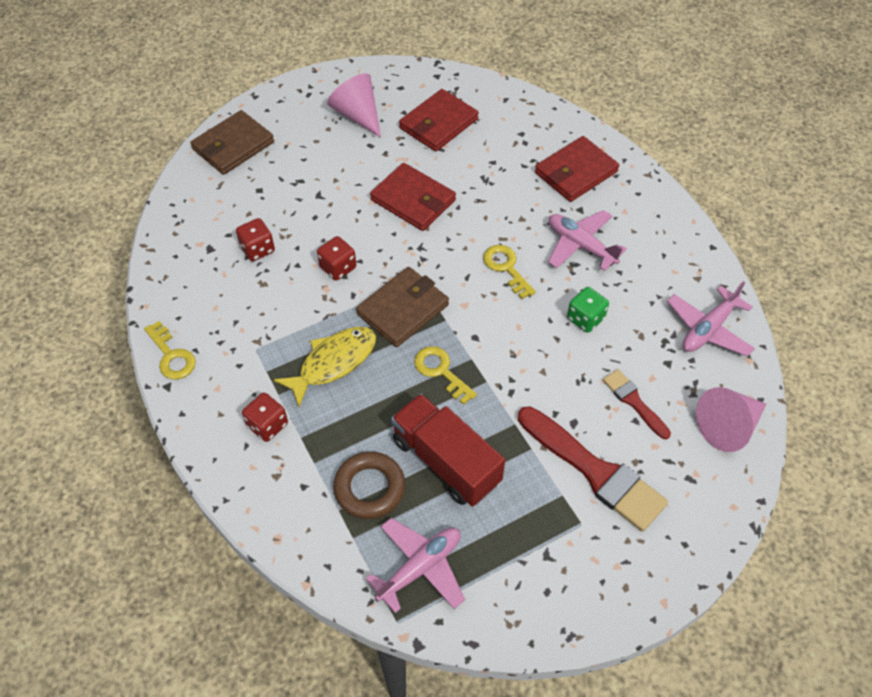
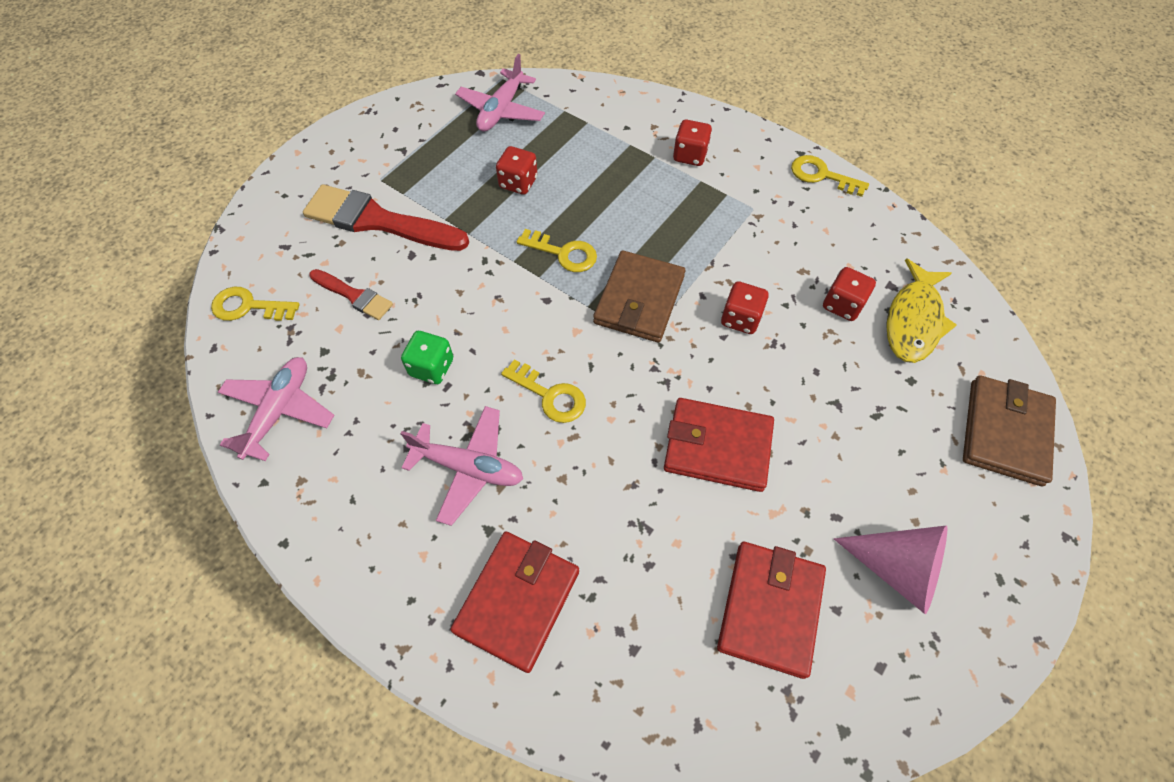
camera: 155 degrees right, 5 degrees up
yellow fish [274,327,376,407] -> yellow fish moved to [886,258,957,363]
brown ring [333,452,405,519] -> none
red truck [391,394,505,507] -> red dice [496,146,537,195]
pink cone [696,387,766,452] -> yellow key [211,287,300,321]

